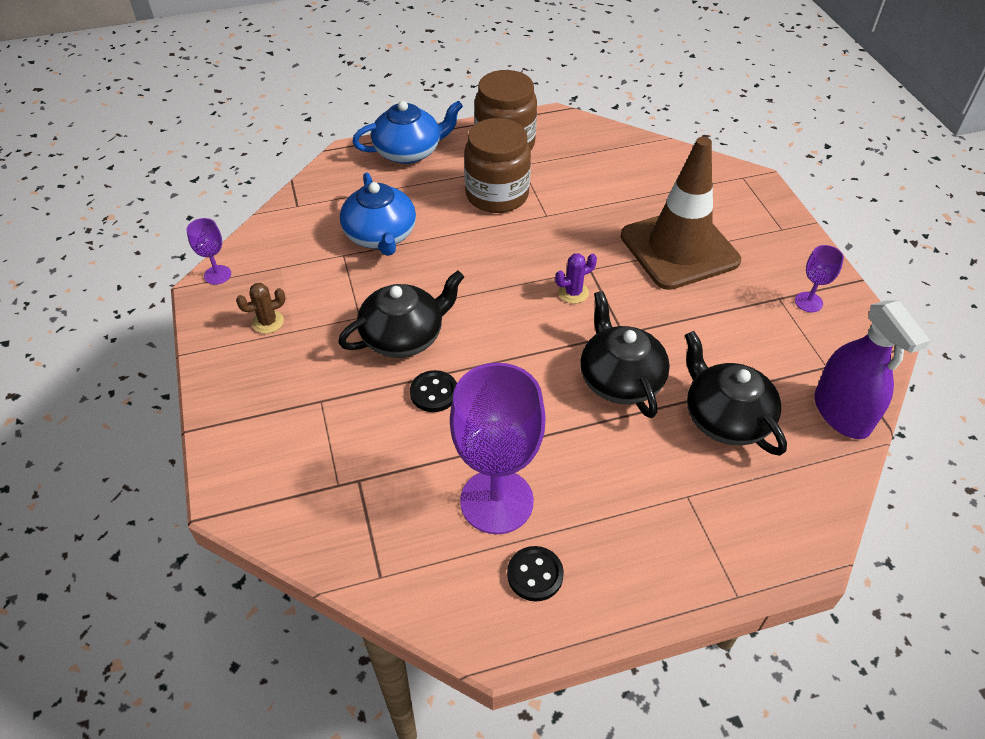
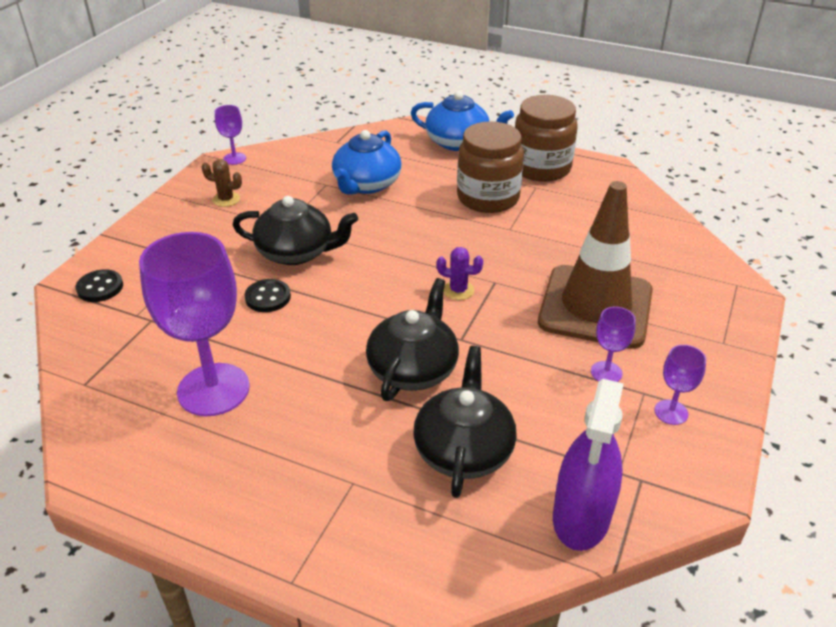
camera: 40 degrees right, 10 degrees down
black button [507,546,564,601] -> black button moved to [75,269,123,302]
none -> purple goblet [591,307,636,382]

